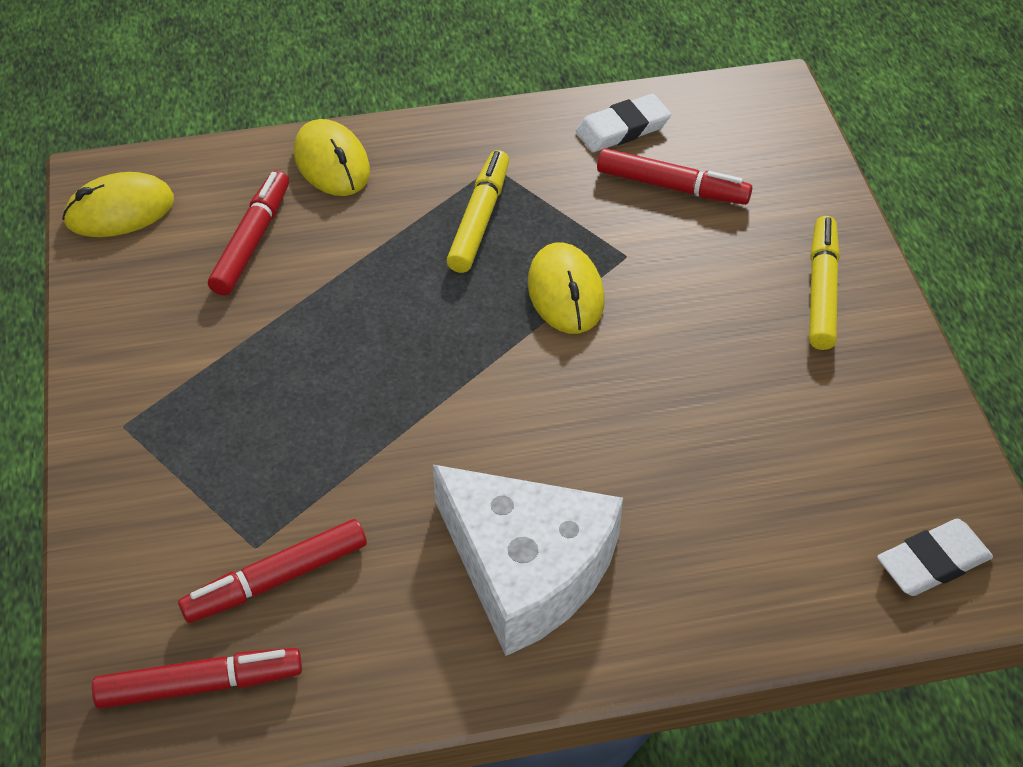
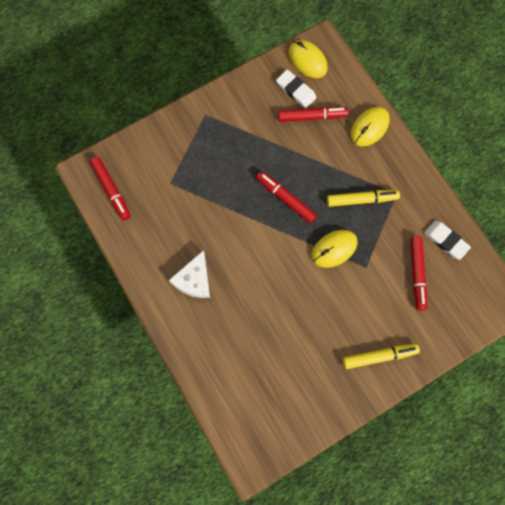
camera: 70 degrees right, 25 degrees up
red marker [178,519,367,623] -> red marker moved to [256,171,317,223]
white cheese [433,465,623,656] -> white cheese [169,250,210,298], size x0.61
white eraser [877,519,993,596] -> white eraser moved to [276,70,317,108]

